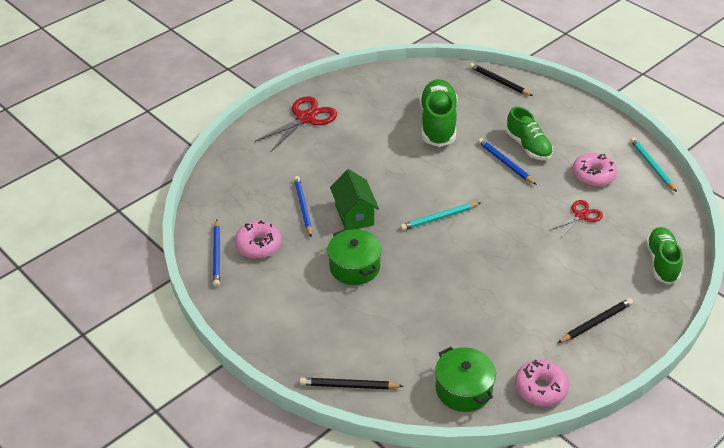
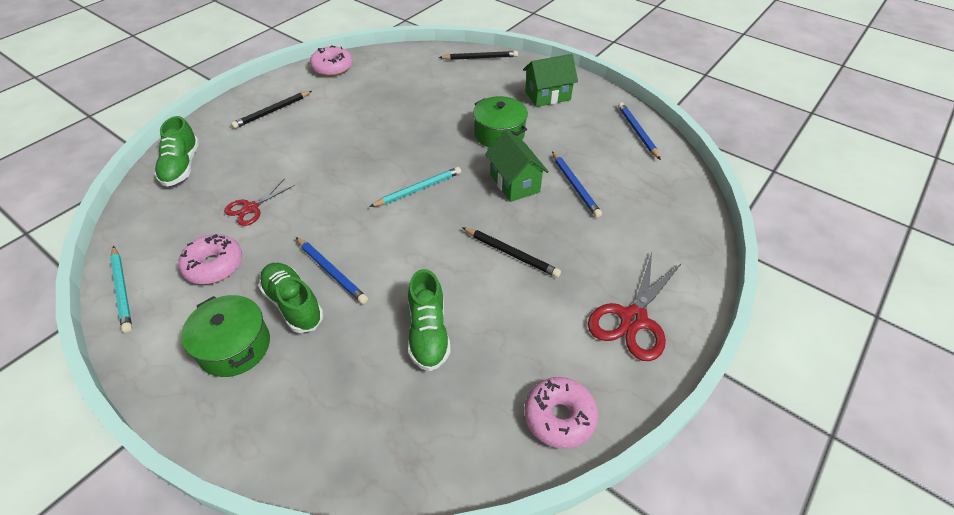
camera: 170 degrees right, 5 degrees up
pink donut [235,221,282,259] -> pink donut moved to [524,377,598,449]
green shoe [419,79,458,147] -> green shoe [408,269,451,371], size x0.67
green pot [435,347,496,412] -> green pot moved to [181,295,270,377]
black pencil [469,63,533,96] -> black pencil moved to [462,227,561,278]
none -> green house [523,54,578,107]

